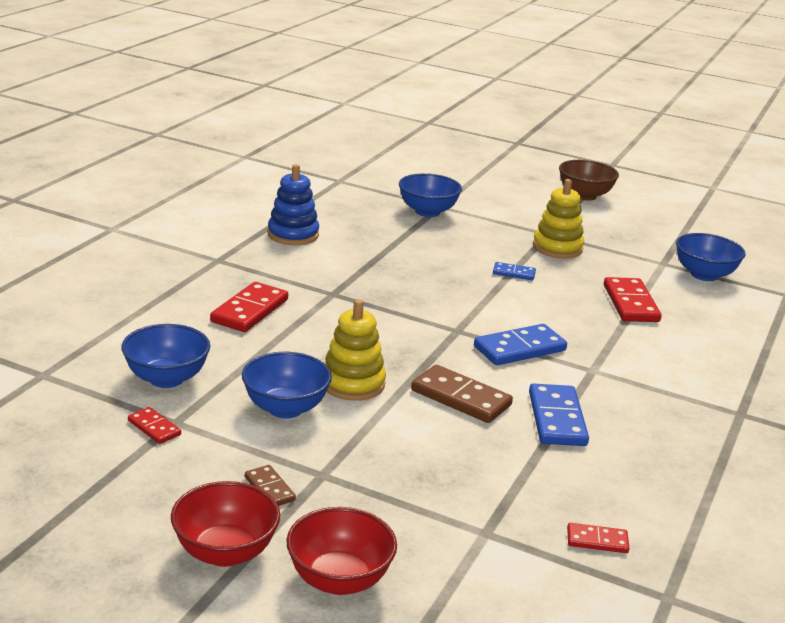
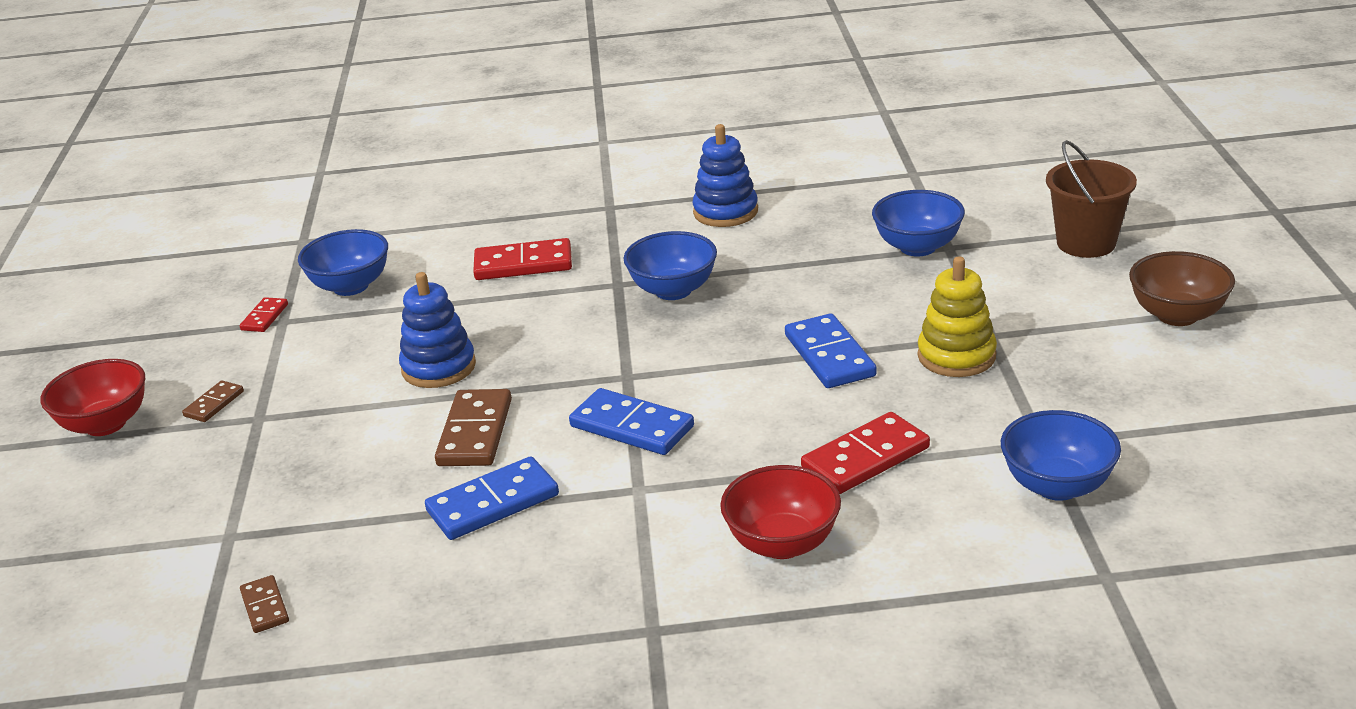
camera: 65 degrees right, 5 degrees up
blue bowl [242,352,332,419] -> blue bowl moved to [623,231,717,300]
red bowl [286,507,397,595] -> red bowl moved to [720,465,841,559]
yellow stacking toy [324,299,386,401] -> blue stacking toy [399,272,476,388]
blue domino [493,262,536,280] -> blue domino [785,313,877,388], size x1.84
red domino [567,523,630,553] -> brown domino [240,575,289,633]
none -> brown bucket [1046,140,1137,258]

